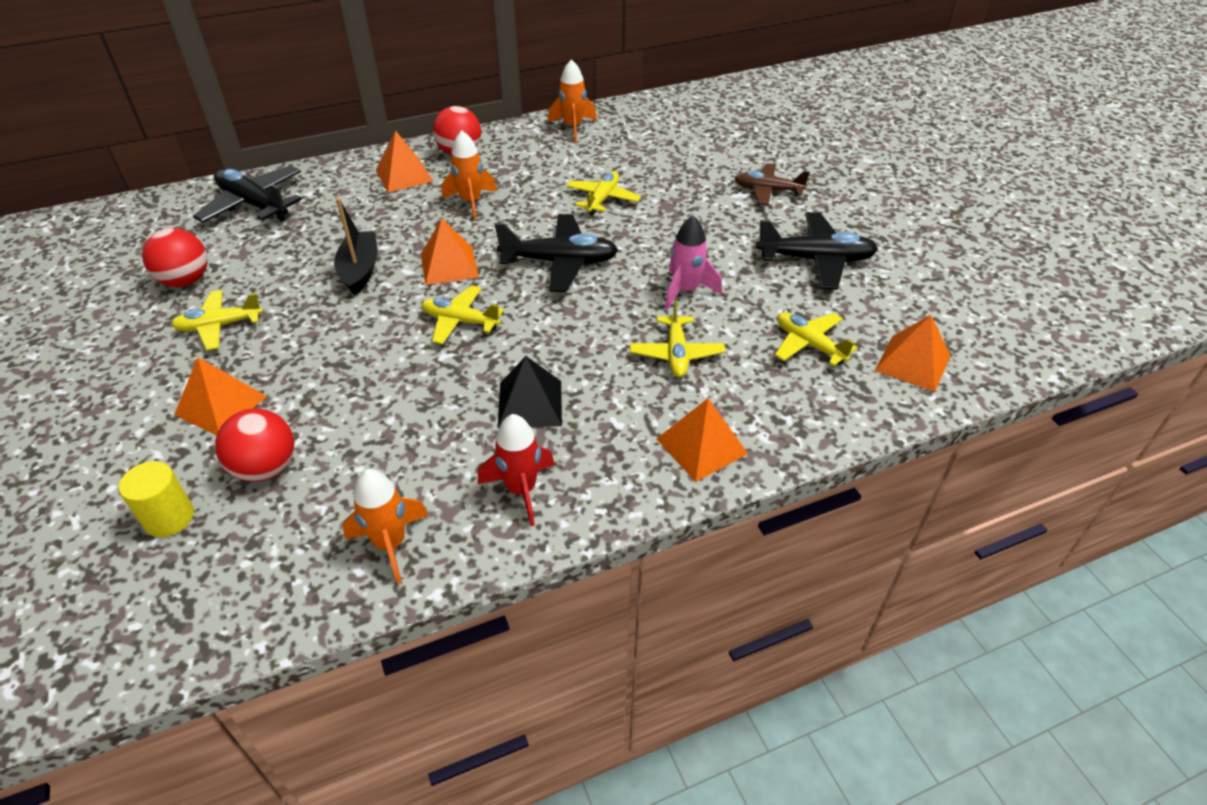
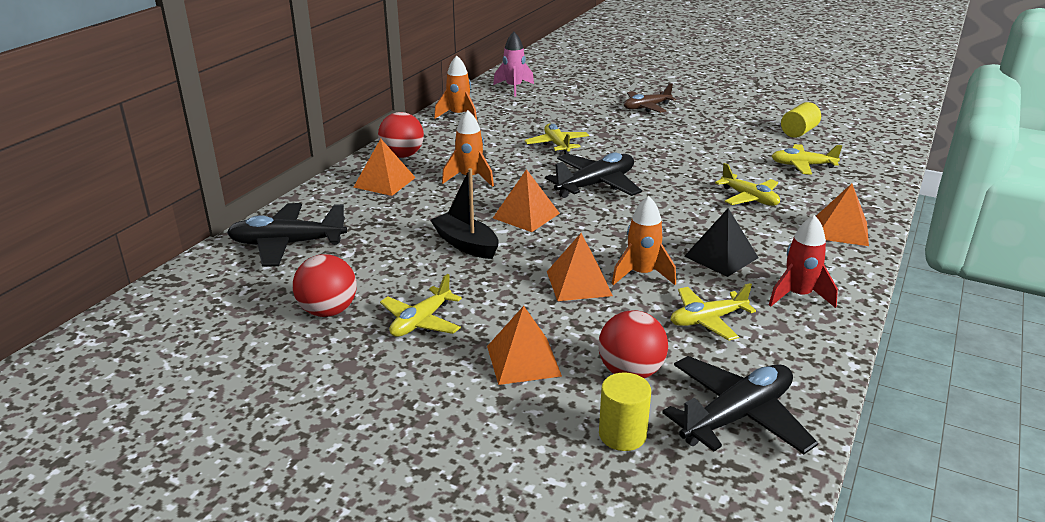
camera: 40 degrees left, 15 degrees down
orange rocket [342,469,429,584] -> orange rocket moved to [612,196,676,285]
yellow plane [421,285,504,344] -> yellow plane moved to [671,283,756,341]
pink rocket [665,216,722,310] -> pink rocket moved to [493,32,534,97]
black plane [756,212,878,290] -> black plane moved to [662,356,818,454]
orange pyramid [875,315,950,392] -> orange pyramid moved to [547,233,613,301]
none -> yellow cylinder [781,102,821,138]

